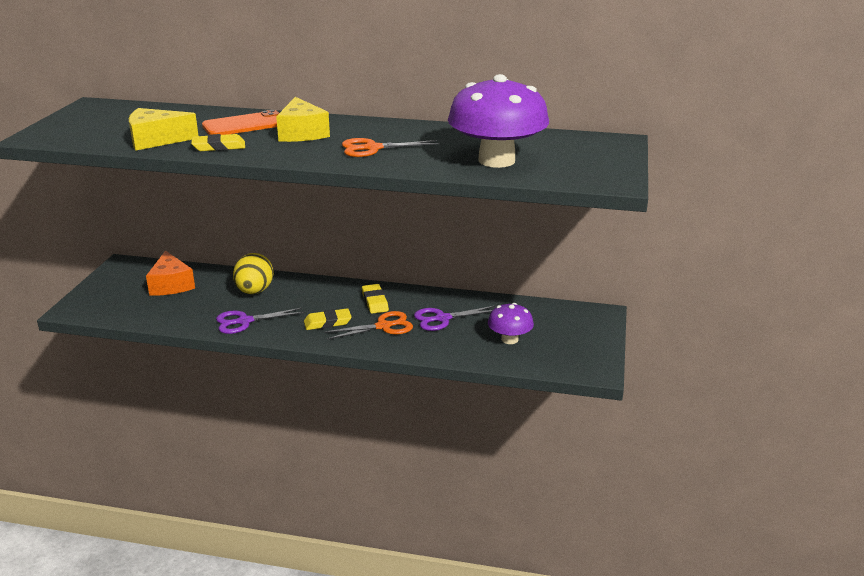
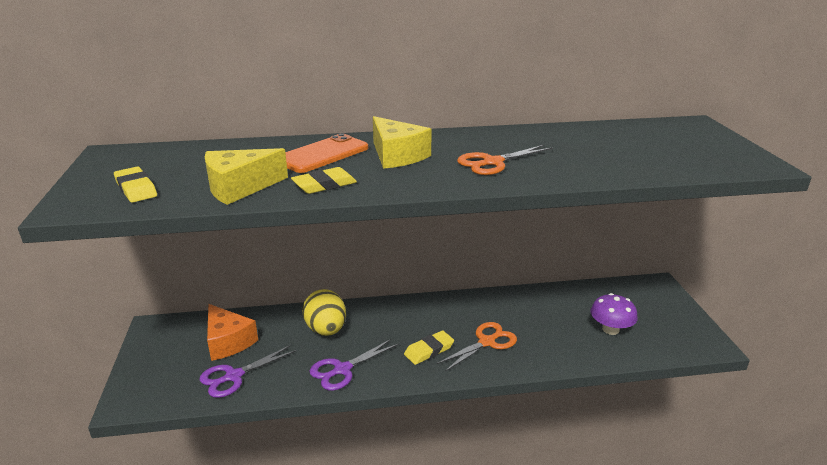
camera: 20 degrees left, 0 degrees up
yellow eraser [362,284,389,314] -> yellow eraser moved to [114,166,157,203]
purple scissors [414,305,496,331] -> purple scissors moved to [200,346,296,398]
purple mushroom [448,74,549,168] -> none

